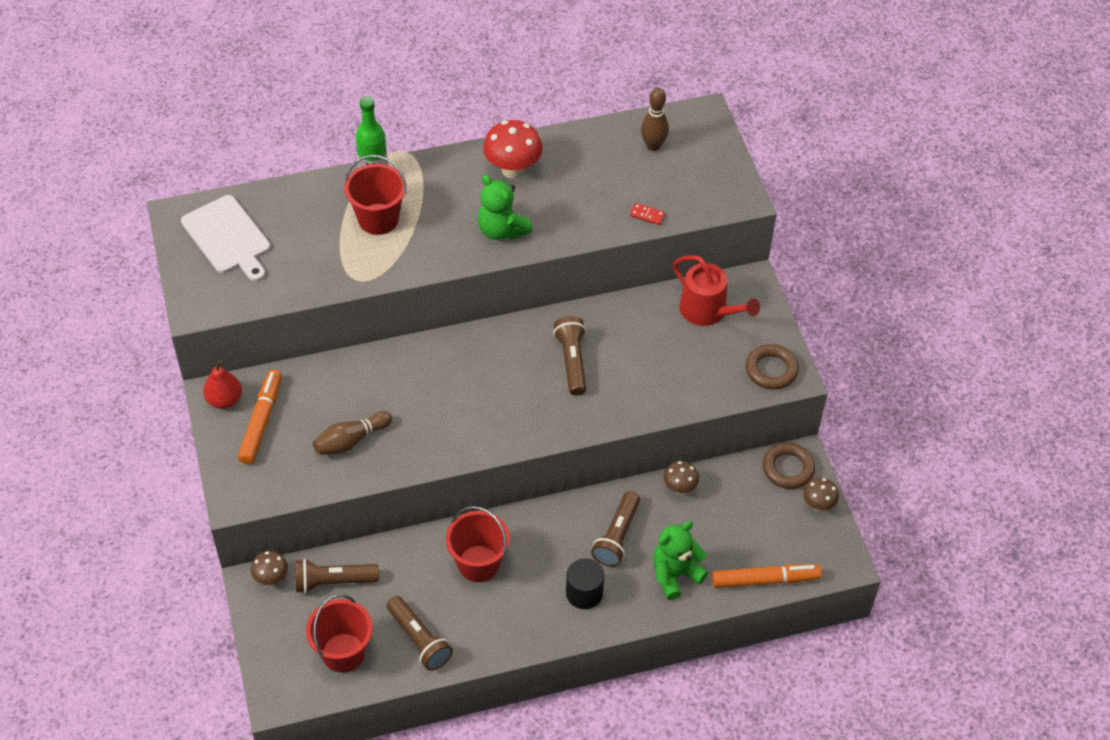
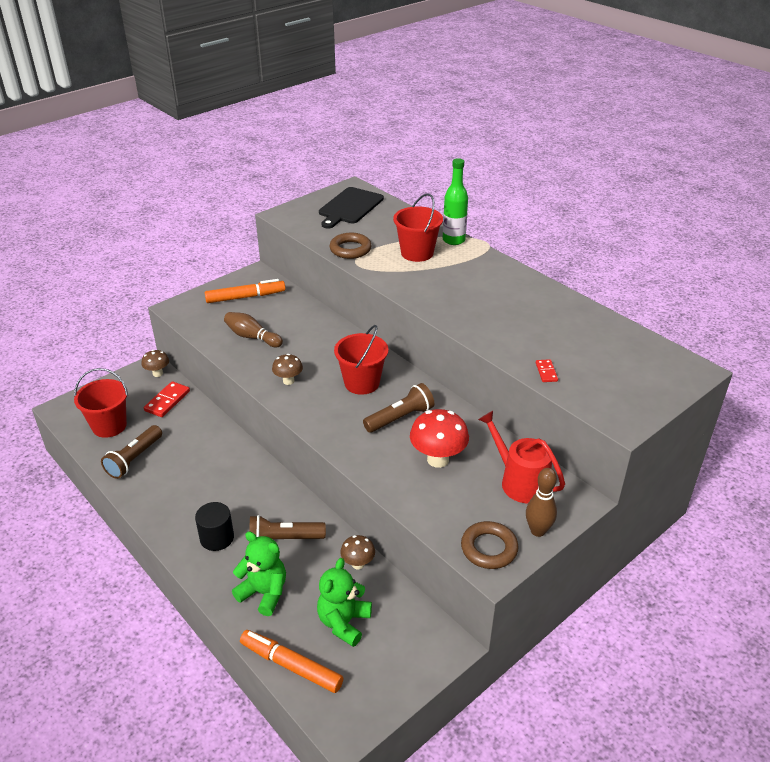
camera: 65 degrees right, 15 degrees down
white cutting board [181,195,270,281] -> black cutting board [319,187,384,229]
red pear [203,360,242,409] -> none
brown flashlight [295,559,379,593] -> red domino [144,381,190,417]
red bucket [446,506,510,582] -> red bucket moved to [334,325,388,395]
green teddy bear [478,175,533,240] -> green teddy bear moved to [317,558,372,647]
red mushroom [483,120,543,179] -> red mushroom moved to [410,409,469,468]
brown bowling pin [641,88,669,151] -> brown bowling pin moved to [526,468,557,537]
red watering can [673,255,760,326] -> red watering can turned 120 degrees clockwise [478,411,565,503]
orange marker [712,564,822,588] -> orange marker turned 150 degrees clockwise [240,630,343,693]
brown ring [763,442,815,489] -> brown ring moved to [330,233,372,259]
brown mushroom [803,478,839,511] -> brown mushroom moved to [272,354,303,385]

